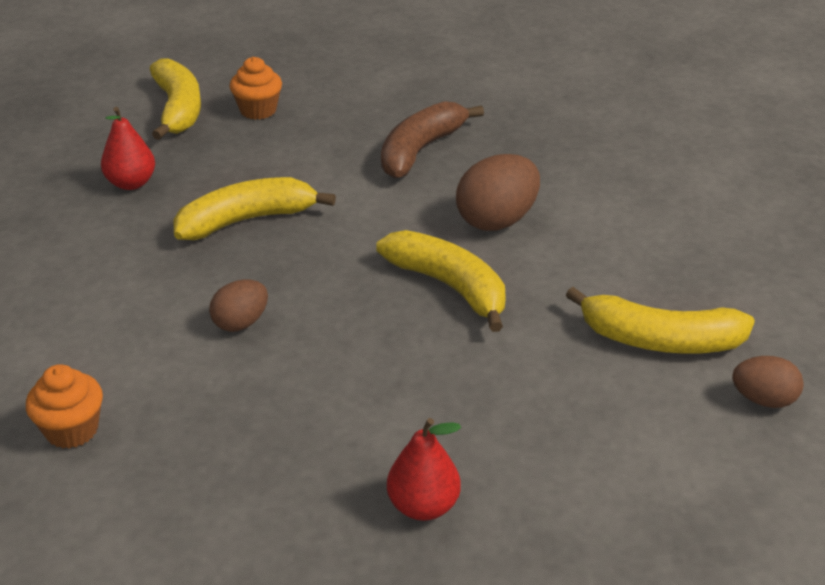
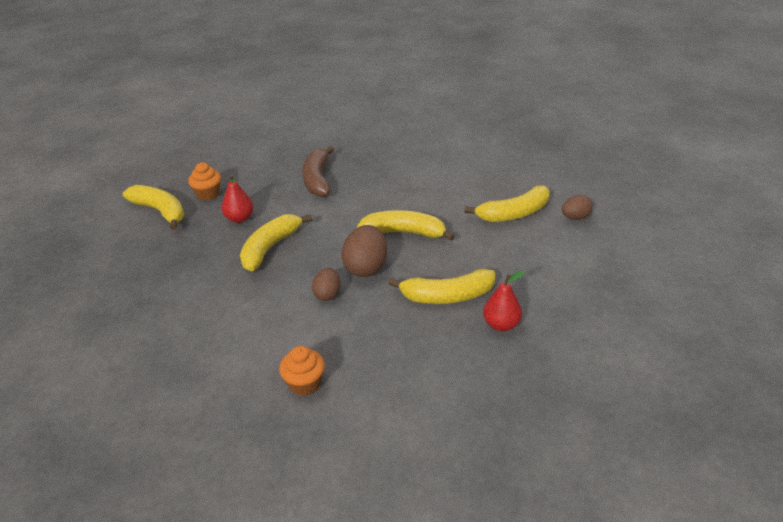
camera: 35 degrees left, 0 degrees up
red pear [101,107,155,190] -> red pear moved to [221,174,253,223]
brown egg [456,154,540,231] -> brown egg moved to [342,225,387,277]
none -> yellow banana [388,269,496,304]

